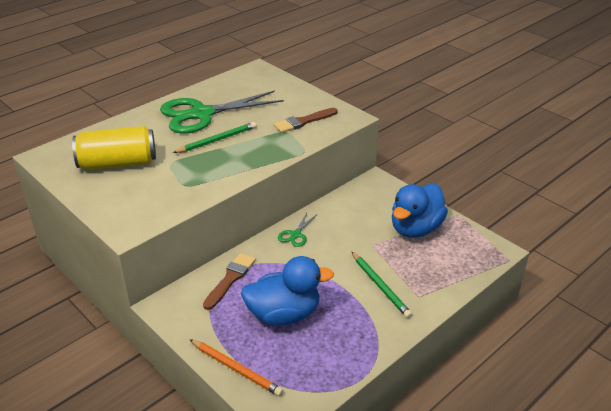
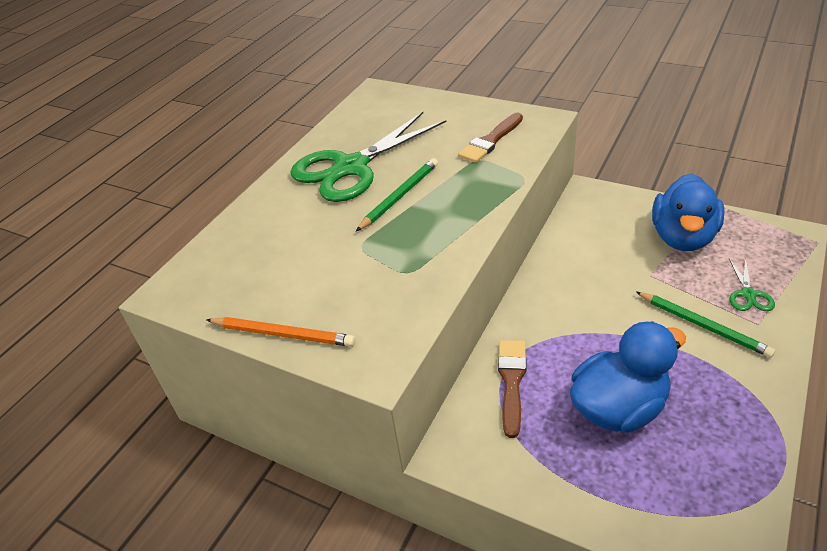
camera: 15 degrees left, 5 degrees up
yellow can [72,126,156,170] -> none
orange pencil [189,339,283,396] -> orange pencil moved to [206,317,355,347]
green scissors [278,213,316,247] -> green scissors moved to [729,258,775,311]

